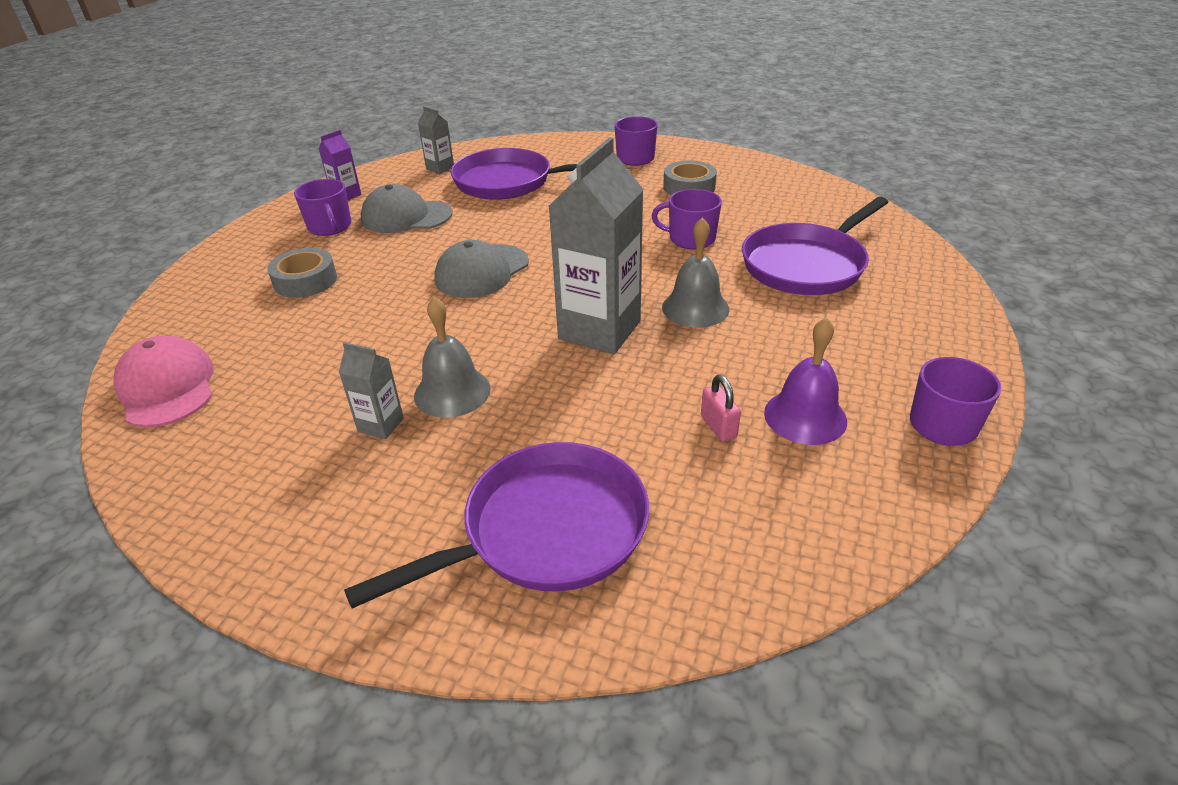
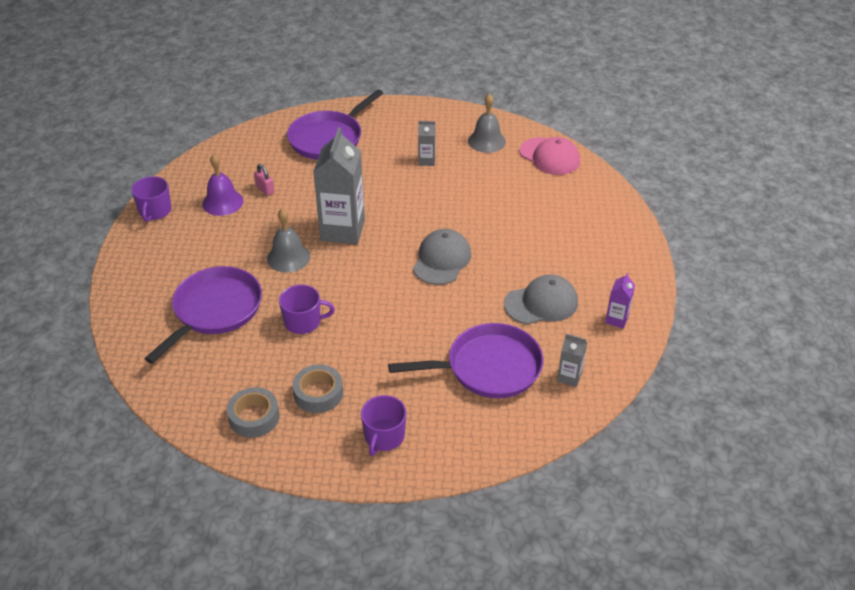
camera: 160 degrees right, 5 degrees up
grey tape [267,248,337,298] -> grey tape moved to [227,387,280,438]
purple mug [294,179,351,236] -> none
grey bell [414,297,491,418] -> grey bell moved to [468,94,506,153]

